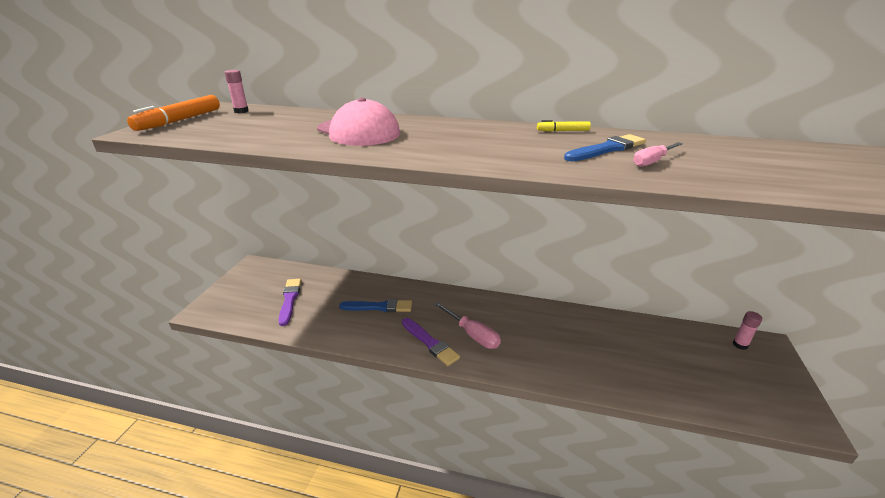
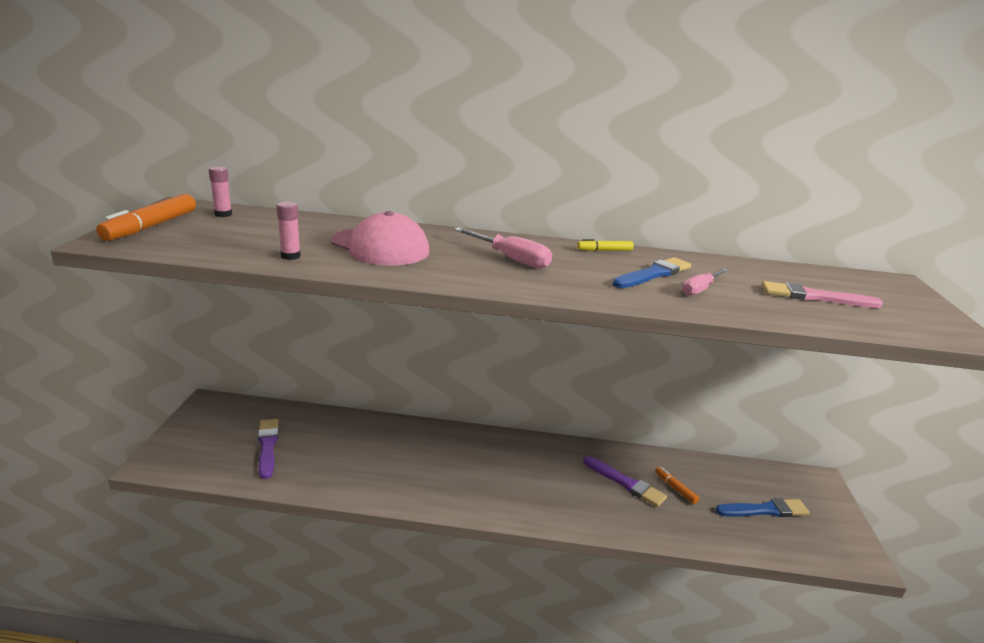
camera: 10 degrees left, 5 degrees down
blue brush [339,299,412,312] -> blue brush moved to [715,498,810,517]
purple brush [402,318,460,366] -> purple brush moved to [583,456,667,507]
pink screwdriver [434,302,501,349] -> pink screwdriver moved to [454,227,552,269]
pink glue stick [733,311,762,350] -> pink glue stick moved to [276,201,301,260]
none -> orange marker [655,467,699,504]
none -> pink brush [762,281,883,308]

